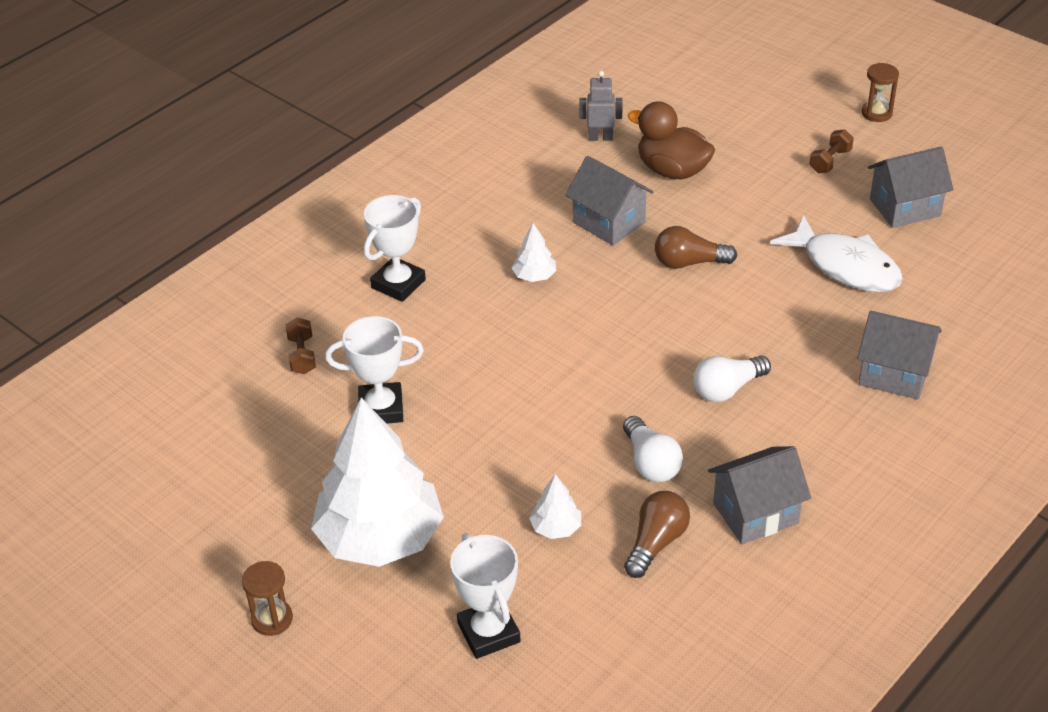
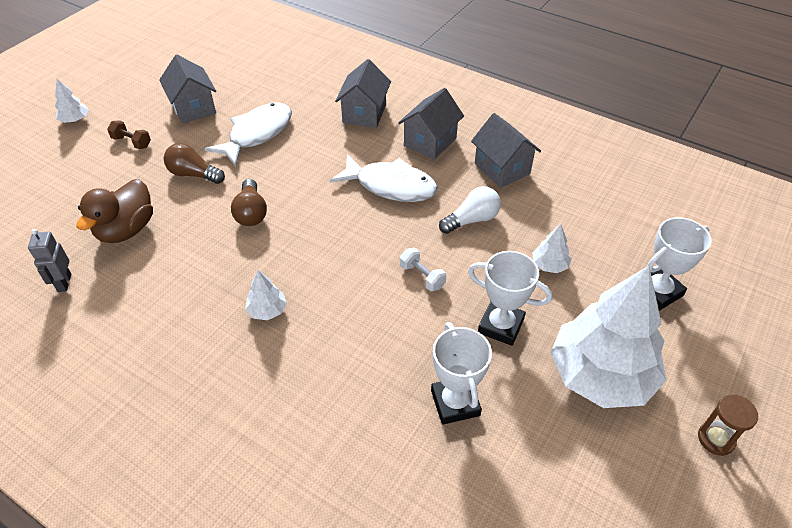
camera: 100 degrees left, 5 degrees up
brown dumbbell [286,317,316,374] -> none
white trophy [364,195,426,302] -> white trophy moved to [468,251,552,346]
grey house [565,156,653,246] -> grey house moved to [398,88,464,160]
brown light bulb [624,491,690,578] -> brown light bulb moved to [164,143,225,184]
white light bulb [693,355,771,402] -> white fish [330,154,438,202]
brown hourglass [862,63,899,122] -> white tree [55,79,89,123]
none -> white dumbbell [400,248,447,291]

